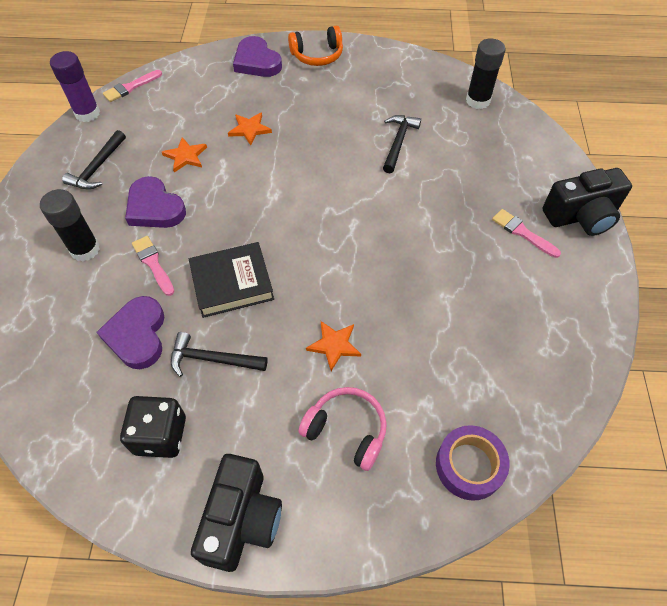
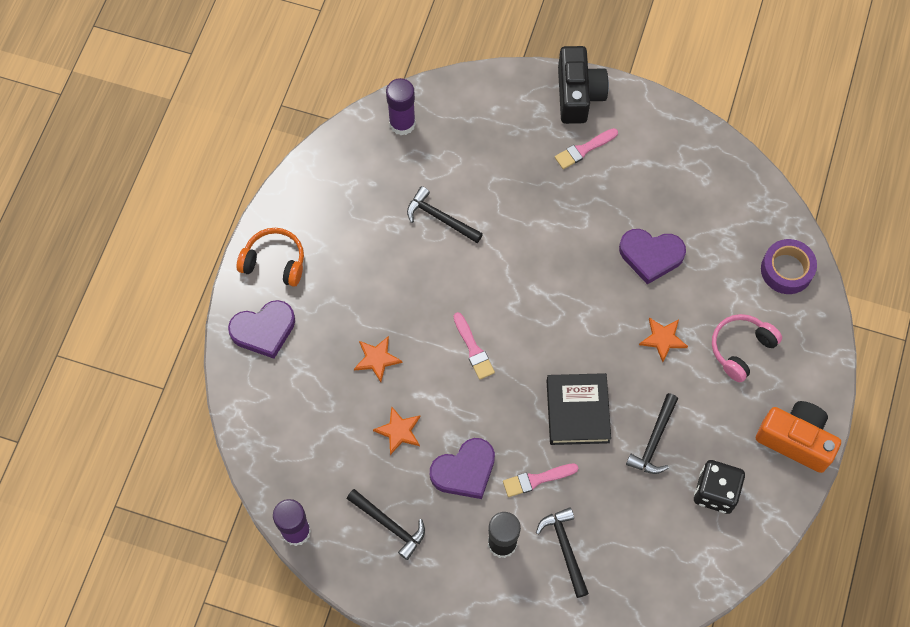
camera: 75 degrees left, 10 degrees up
purple heart [97,296,165,369] -> purple heart moved to [619,229,686,285]
pink brush [103,70,162,102] -> pink brush moved to [453,312,495,380]
black camera [191,454,282,572] -> orange camera [756,401,841,473]
orange headphones [288,26,343,66] -> orange headphones turned 75 degrees counterclockwise [237,228,304,287]
black glue stick [466,38,505,109] -> purple glue stick [386,78,416,135]
none -> black hammer [536,507,589,598]

